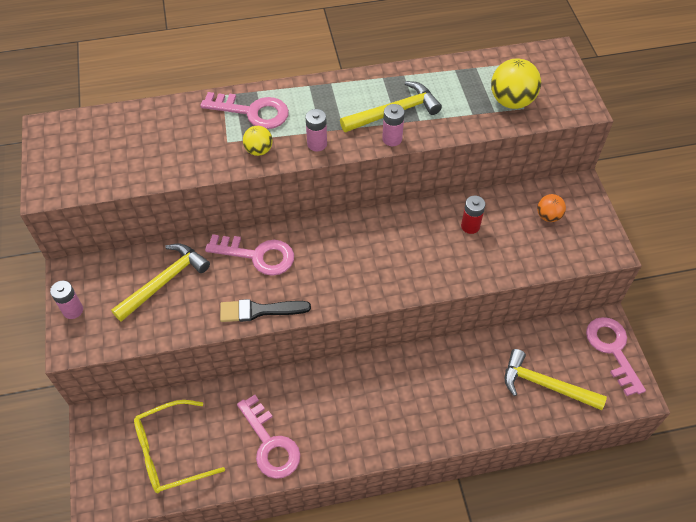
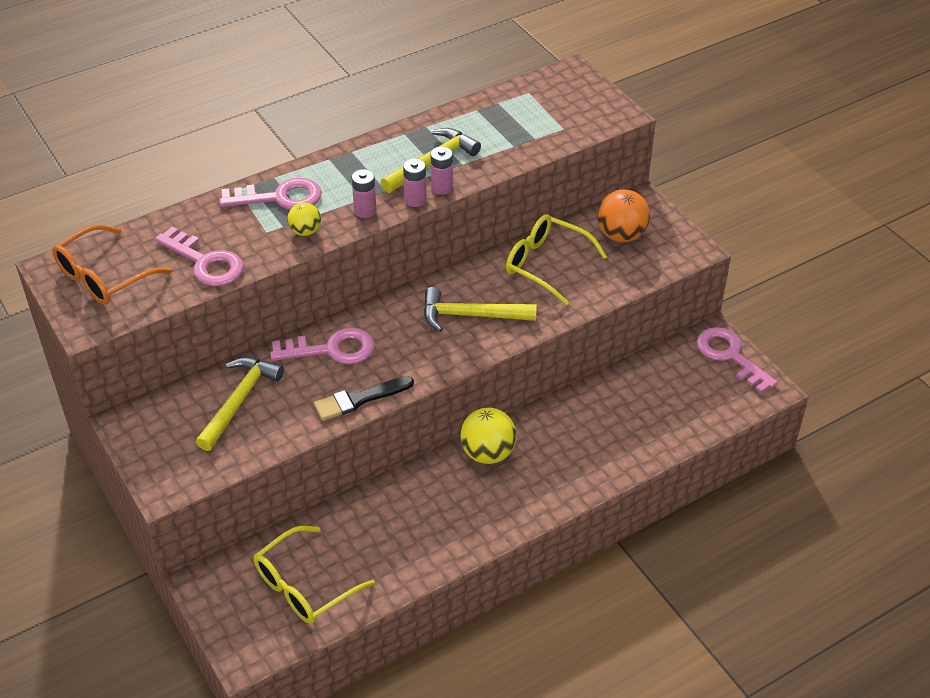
camera: 20 degrees left, 10 degrees down
pink battery [50,281,83,319] -> pink battery moved to [403,159,427,207]
pink key [237,395,300,479] -> pink key moved to [155,227,244,286]
red battery [461,196,486,234] -> yellow glasses [506,214,607,305]
yellow ball [491,58,541,109] -> yellow ball moved to [460,407,517,464]
yellow hammer [505,349,607,410] -> yellow hammer moved to [424,287,537,332]
orange ball [537,194,566,222] -> orange ball [597,189,650,242], size x1.71
none -> orange glasses [52,224,172,305]

